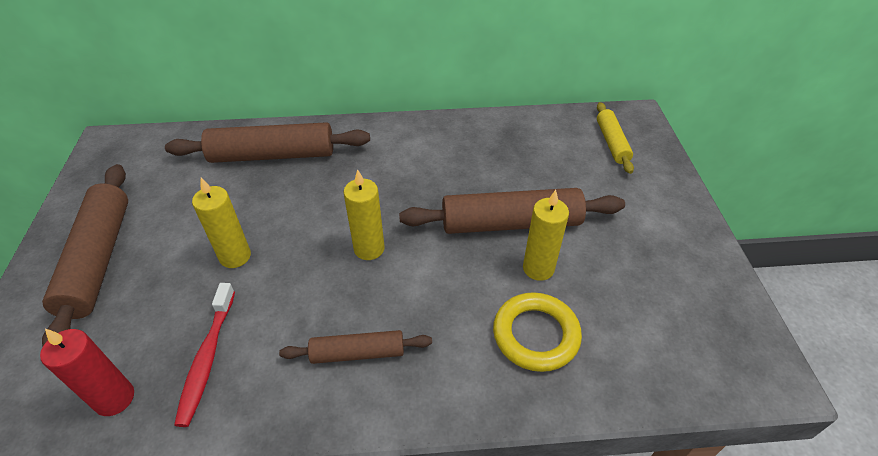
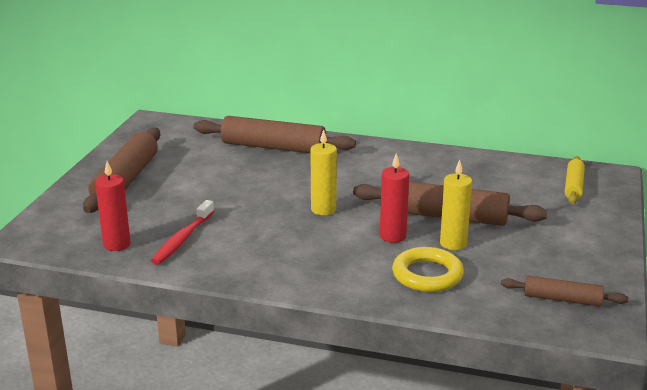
camera: 20 degrees right, 20 degrees down
yellow candle [192,178,251,268] -> none
brown rolling pin [279,330,432,364] -> brown rolling pin moved to [501,276,629,306]
none -> red candle [380,153,409,243]

